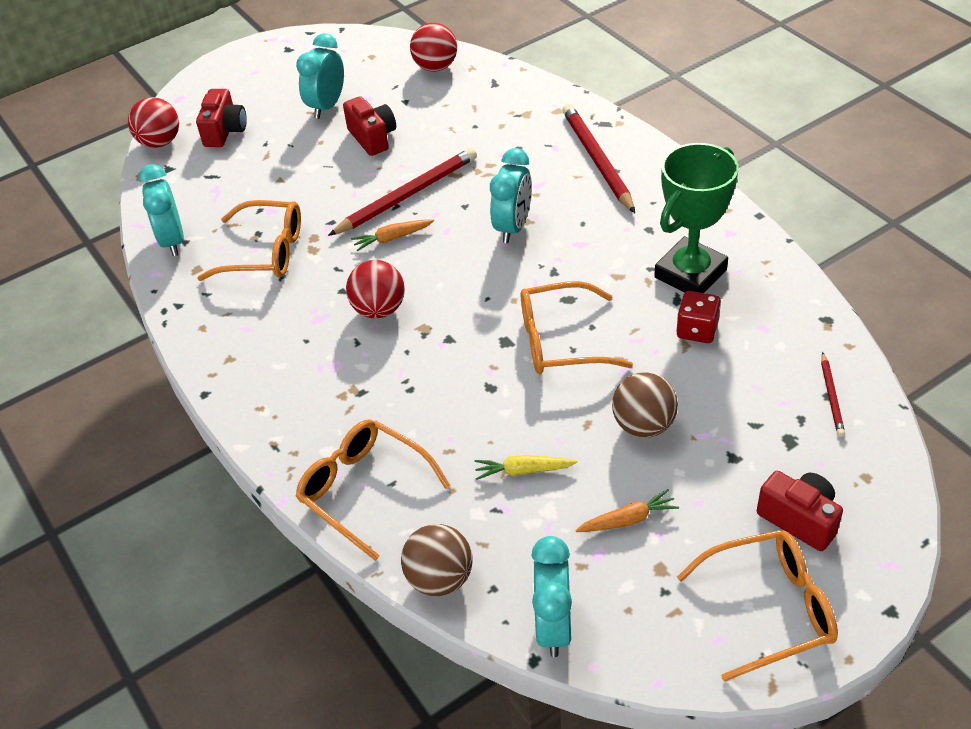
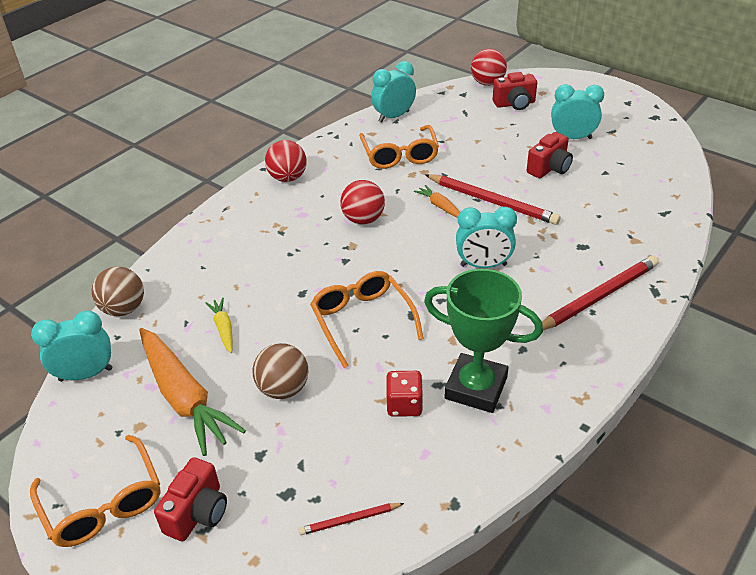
camera: 70 degrees right, 5 degrees down
orange glasses [296,419,450,561] -> none
red ball [410,23,457,71] -> red ball moved to [265,140,307,182]
orange carrot [575,489,679,532] -> orange carrot [139,328,246,456], size x2.19

